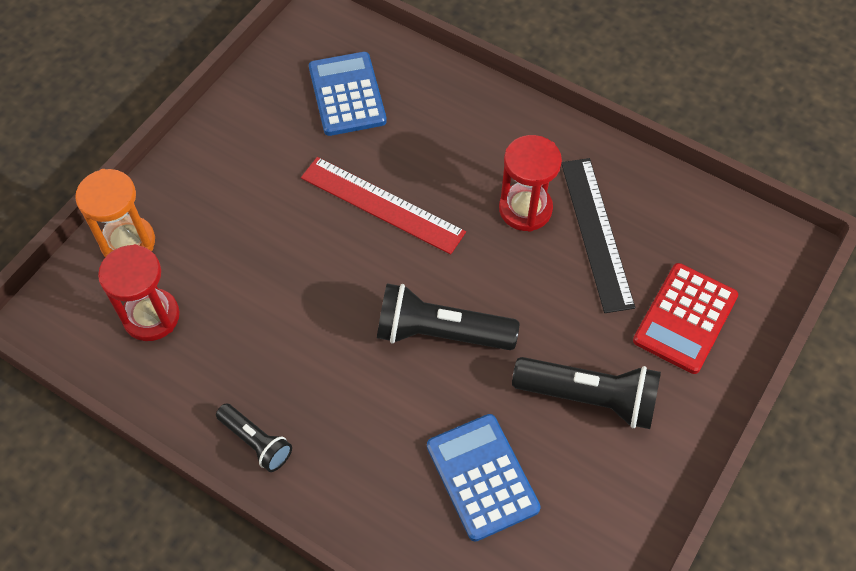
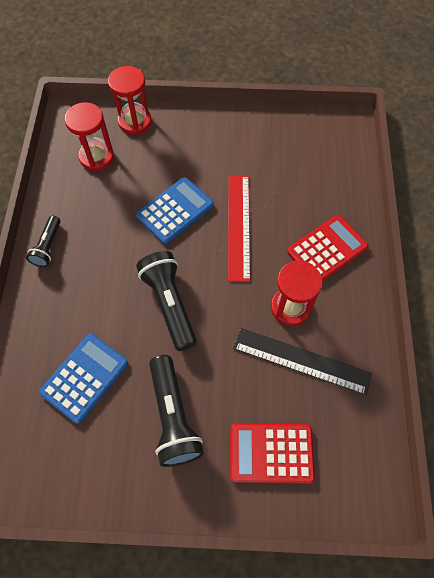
camera: 60 degrees right, 5 degrees up
orange hourglass [75,169,155,257] -> red hourglass [108,66,152,135]
blue calculator [309,52,387,136] -> blue calculator moved to [136,177,214,244]
black ruler [561,158,635,313] -> black ruler turned 60 degrees clockwise [233,328,372,395]
none -> red calculator [287,215,368,282]

